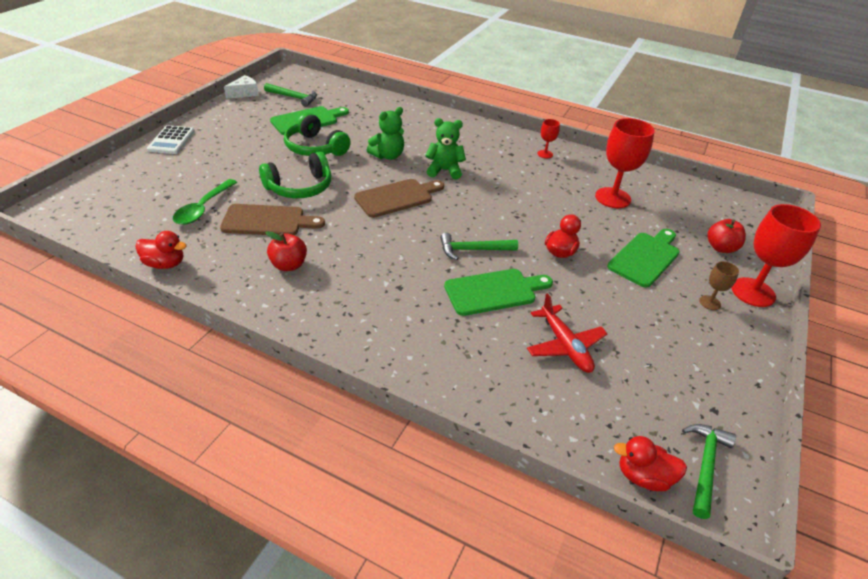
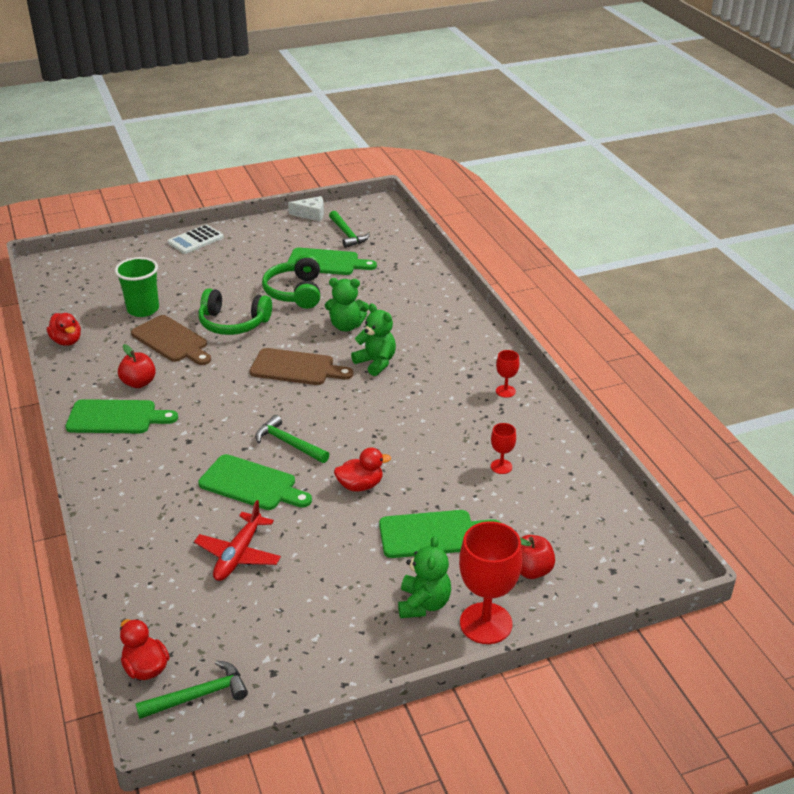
camera: 45 degrees right, 5 degrees down
green spoon [173,179,237,225] -> green cup [115,257,159,317]
red goblet [595,118,655,208] -> red goblet [491,423,516,474], size x0.48
brown goblet [699,261,739,310] -> green teddy bear [398,535,451,618]
none -> green cutting board [65,399,178,433]

